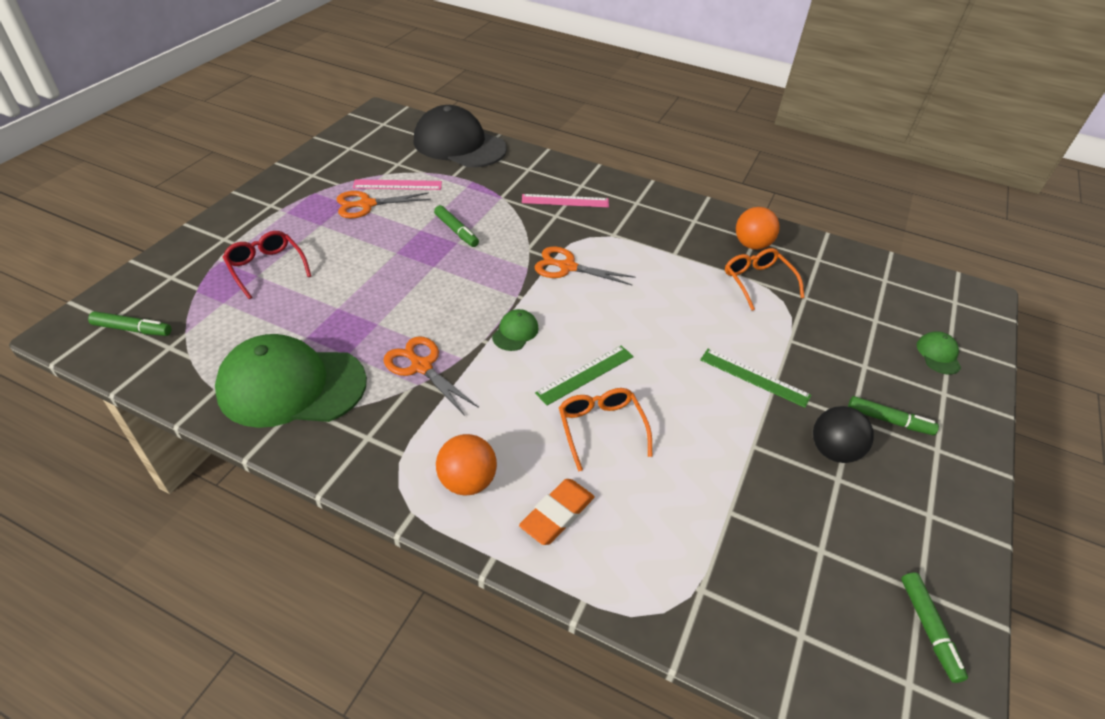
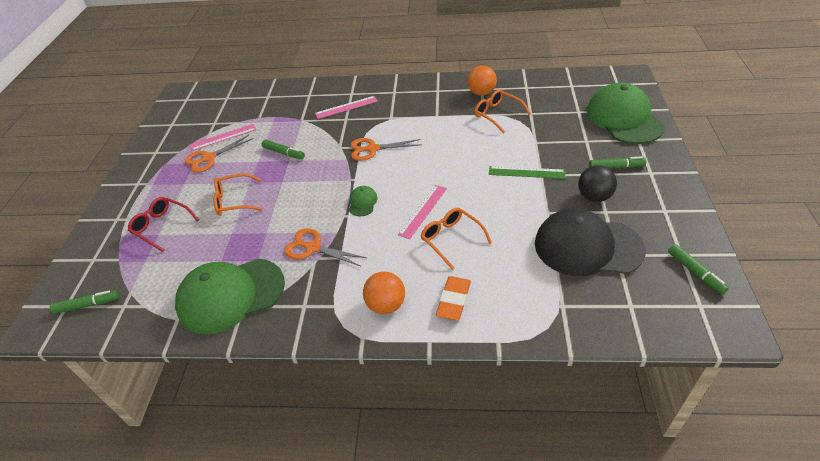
camera: 15 degrees left, 0 degrees up
black cap [413,105,507,167] -> black cap moved to [535,208,646,276]
green ruler [535,346,634,406] -> pink ruler [398,185,447,239]
green cap [917,331,961,375] -> green cap [586,83,664,144], size x2.43
none -> orange glasses [213,173,263,215]

